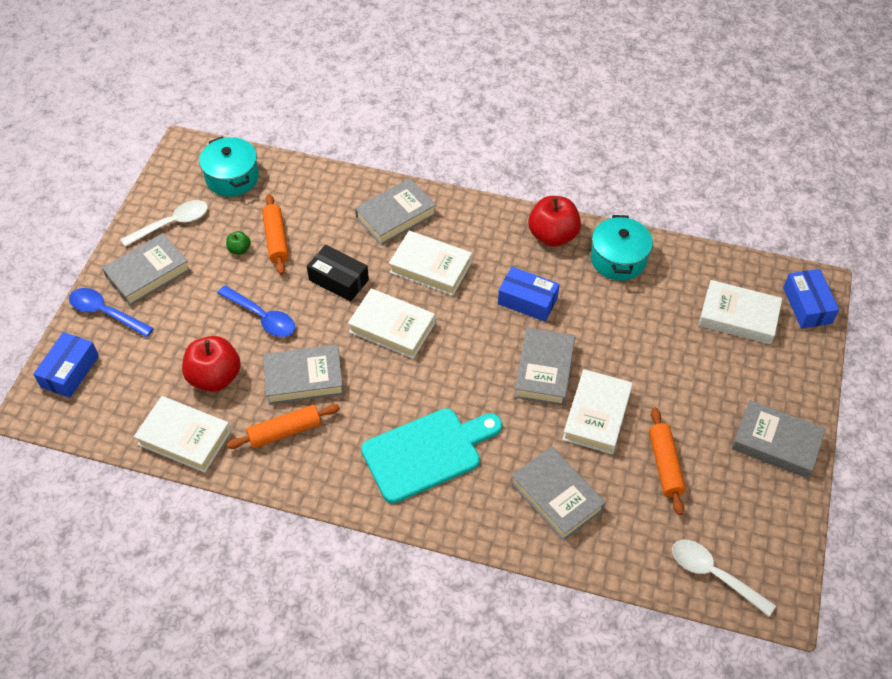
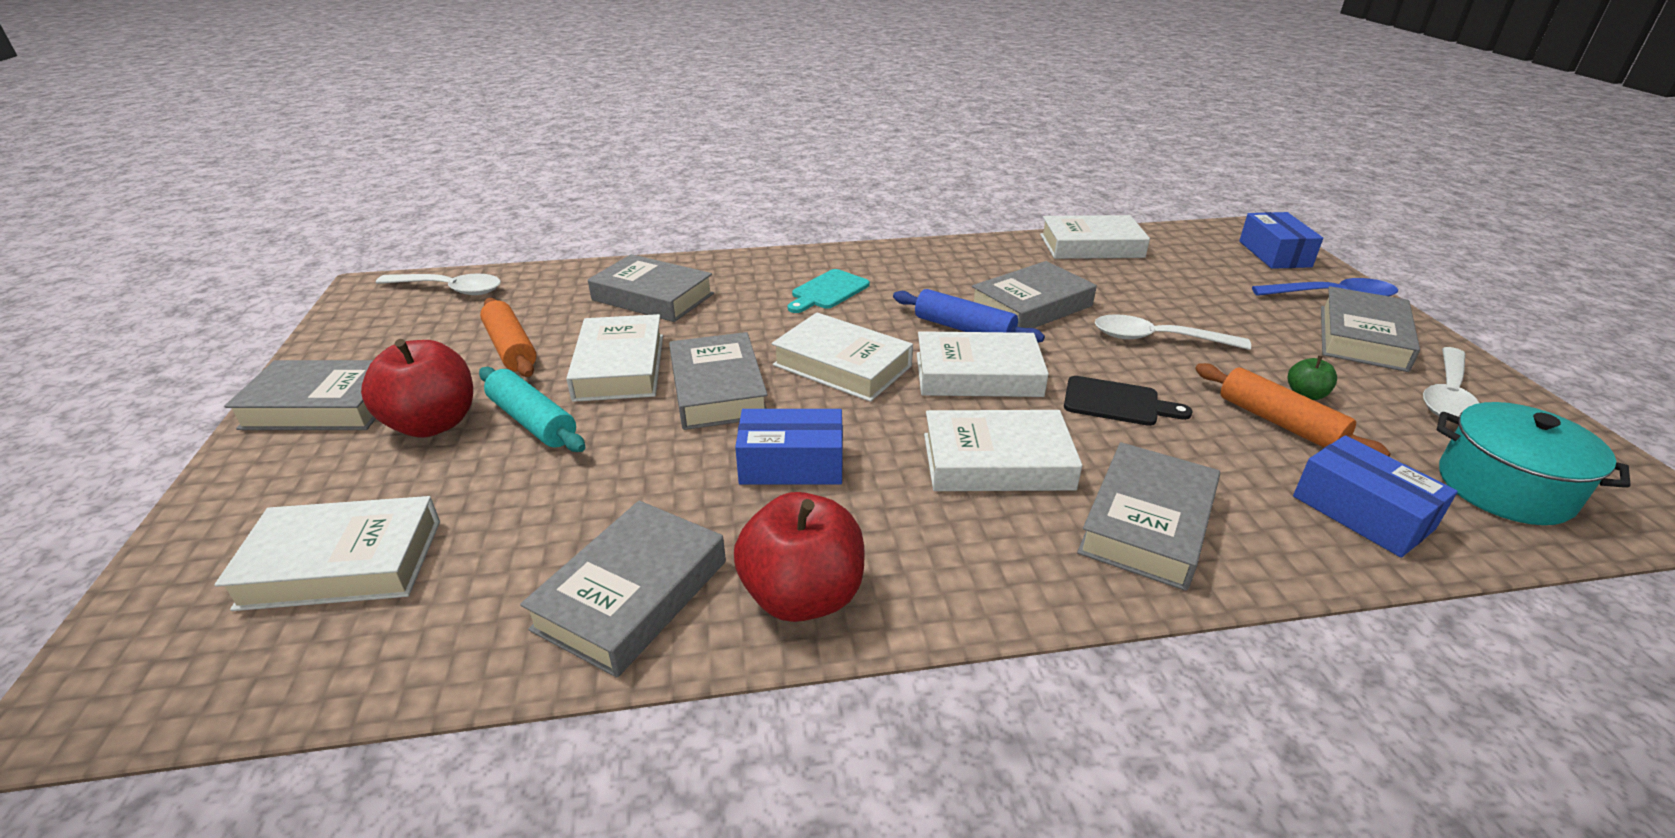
camera: 155 degrees right, 20 degrees down
red apple [182,336,241,392] -> red apple moved to [361,339,473,438]
blue spoon [218,285,295,337] -> white spoon [1094,314,1251,350]
orange rolling pin [227,404,340,449] -> none
black box [307,245,369,302] -> black cutting board [1064,376,1193,426]
turquoise cutting board [361,408,502,503] -> turquoise cutting board [788,269,870,313], size x0.53
turquoise pot [591,215,653,280] -> grey book [520,501,726,678]
blue box [783,269,839,328] -> blue box moved to [1293,435,1458,558]
none -> turquoise rolling pin [479,367,586,452]
none -> white book [772,312,913,402]
none -> blue rolling pin [893,289,1045,343]

